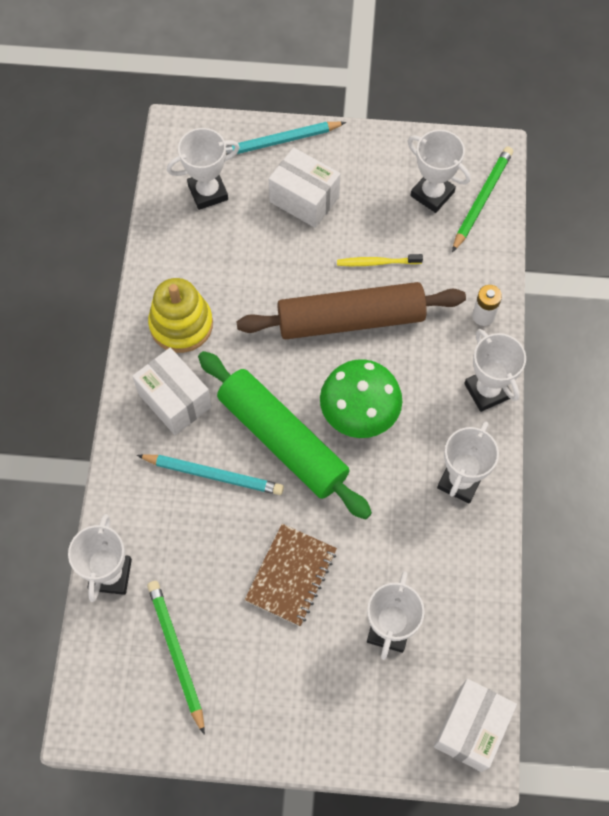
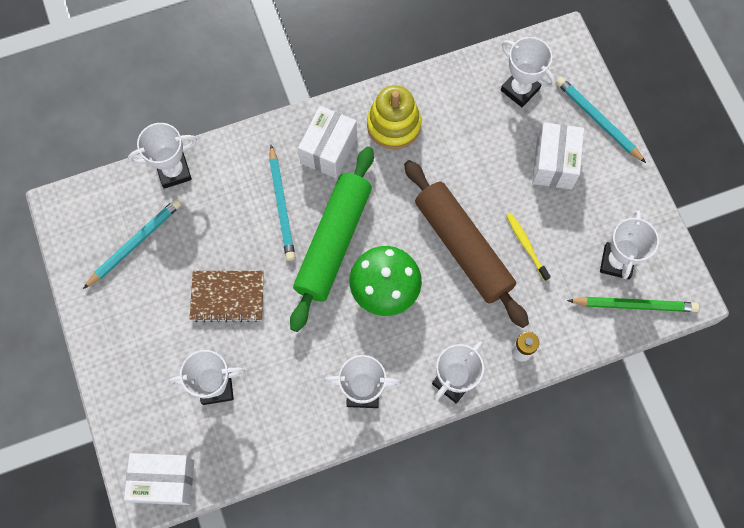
camera: 65 degrees right, 5 degrees up
green pencil [147,581,205,735] -> turquoise pencil [83,199,181,289]

